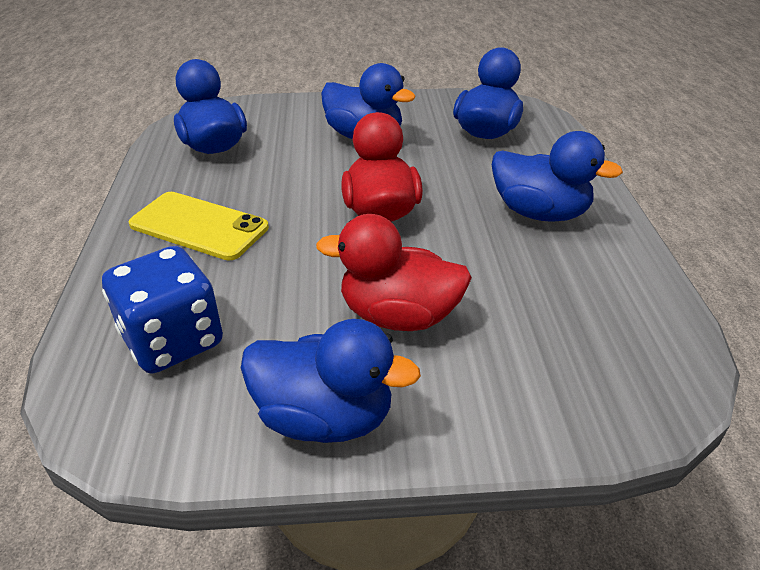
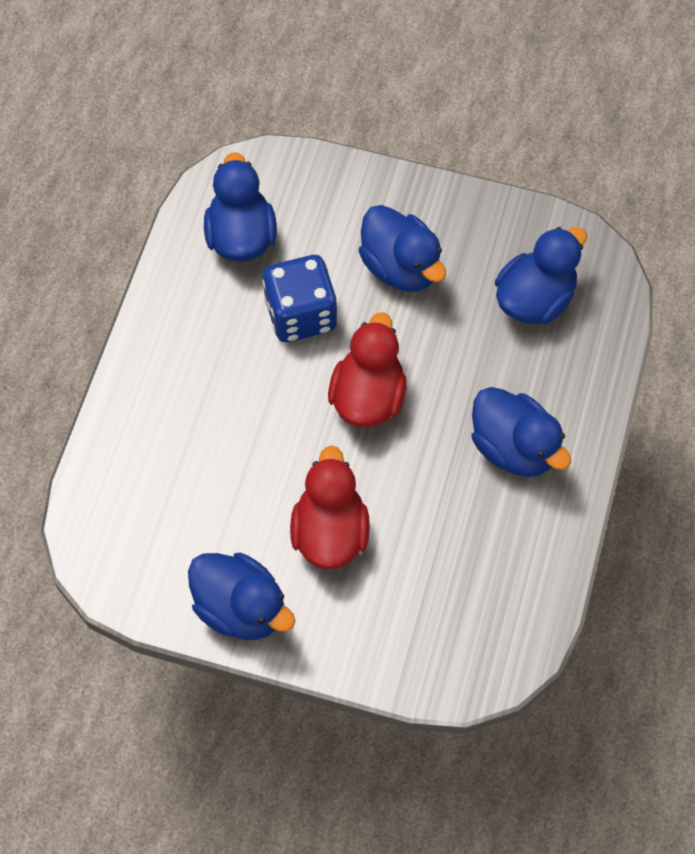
camera: 20 degrees right, 25 degrees up
blue dice [102,246,223,374] -> blue dice moved to [262,255,338,342]
yellow phone [129,192,269,261] -> none
red duck [316,214,472,331] -> red duck turned 60 degrees clockwise [290,445,370,570]

